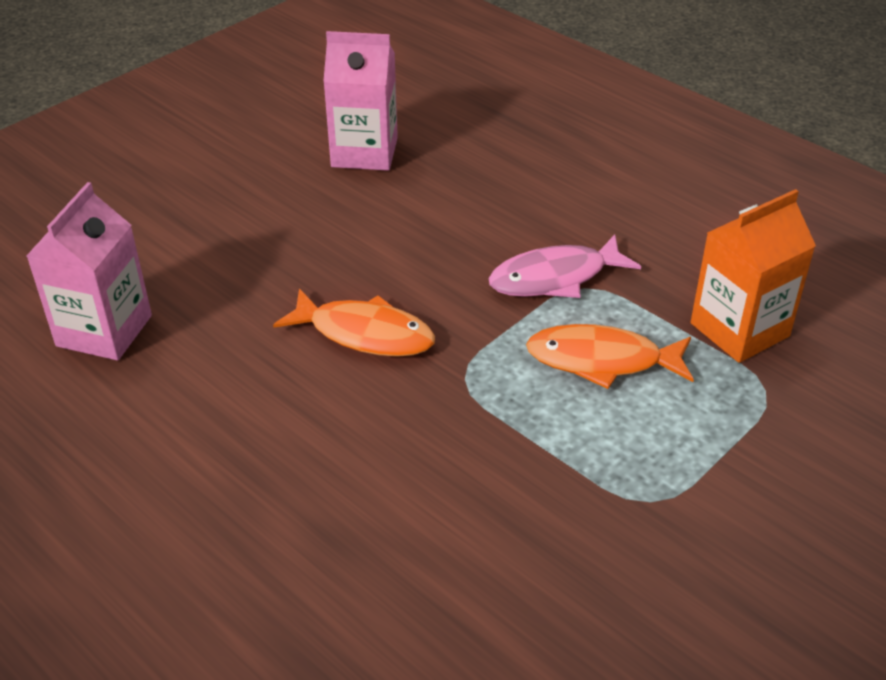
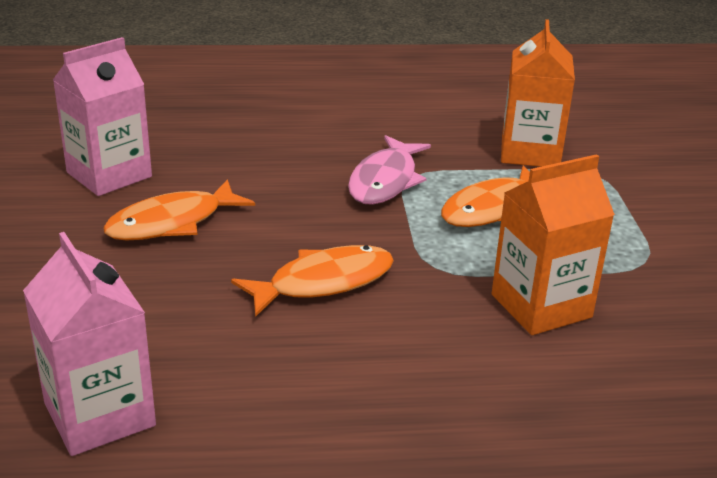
camera: 50 degrees left, 10 degrees down
none -> orange fish [103,179,255,241]
none -> orange carton [492,154,615,335]

